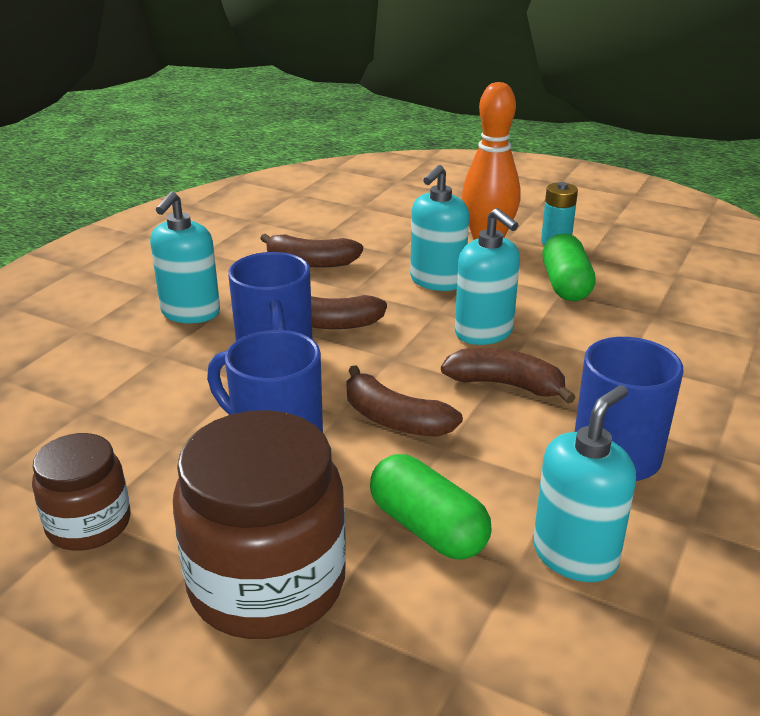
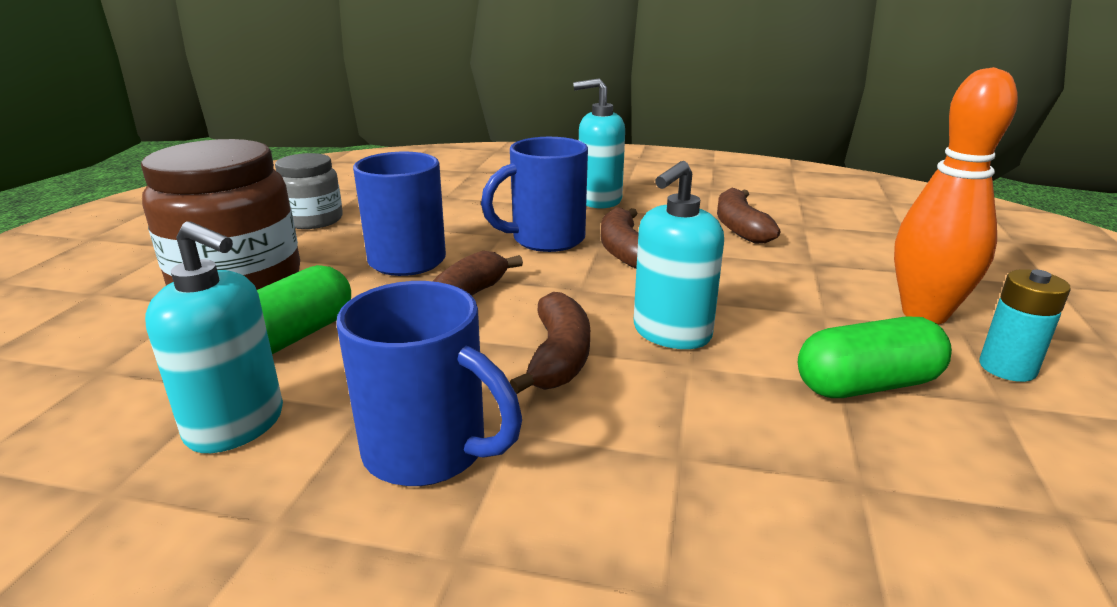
camera: 75 degrees right, 5 degrees down
brown jar [32,433,130,551] -> grey jar [275,153,343,229]
turquoise soap dispenser [410,165,469,291] -> none

